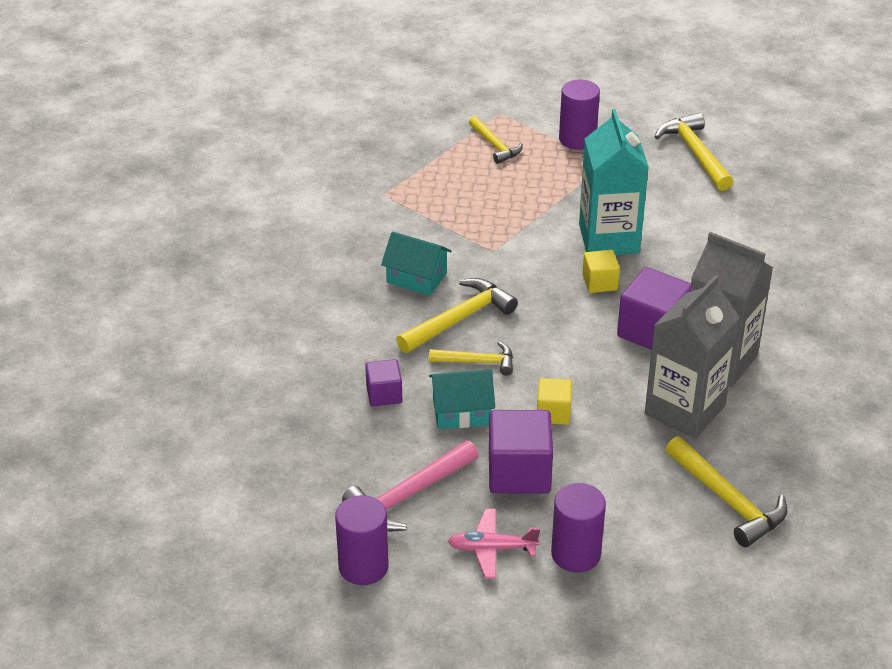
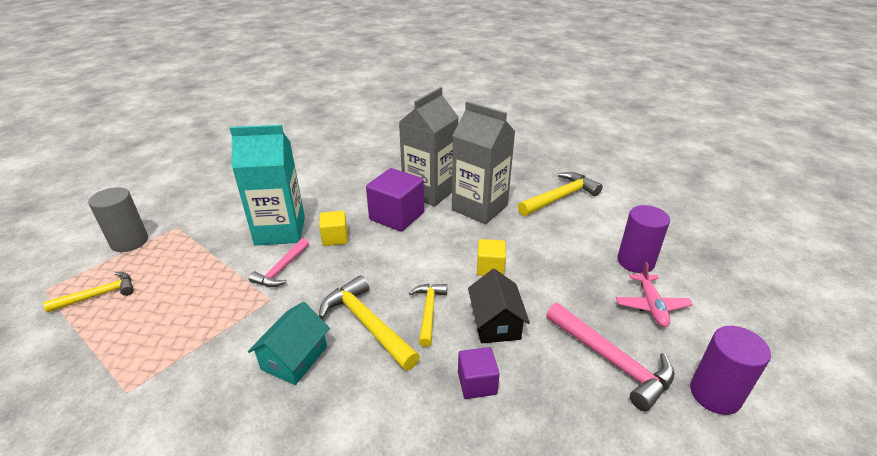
camera: 90 degrees left, 5 degrees down
turquoise house [429,369,495,429] -> black house [468,269,530,343]
purple cube [489,410,553,494] -> none
purple cylinder [559,80,600,150] -> grey cylinder [88,187,148,252]
yellow hammer [655,113,734,191] -> none
none -> pink hammer [249,238,309,287]

